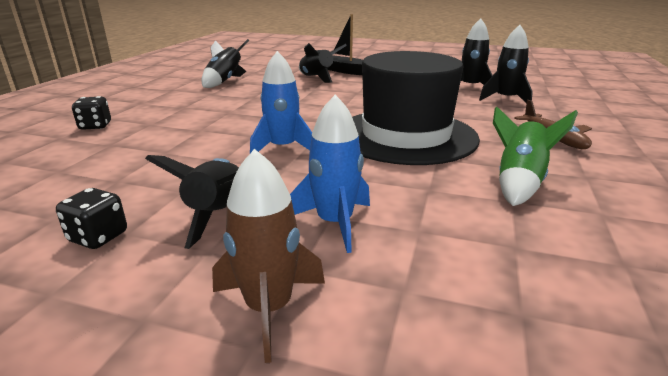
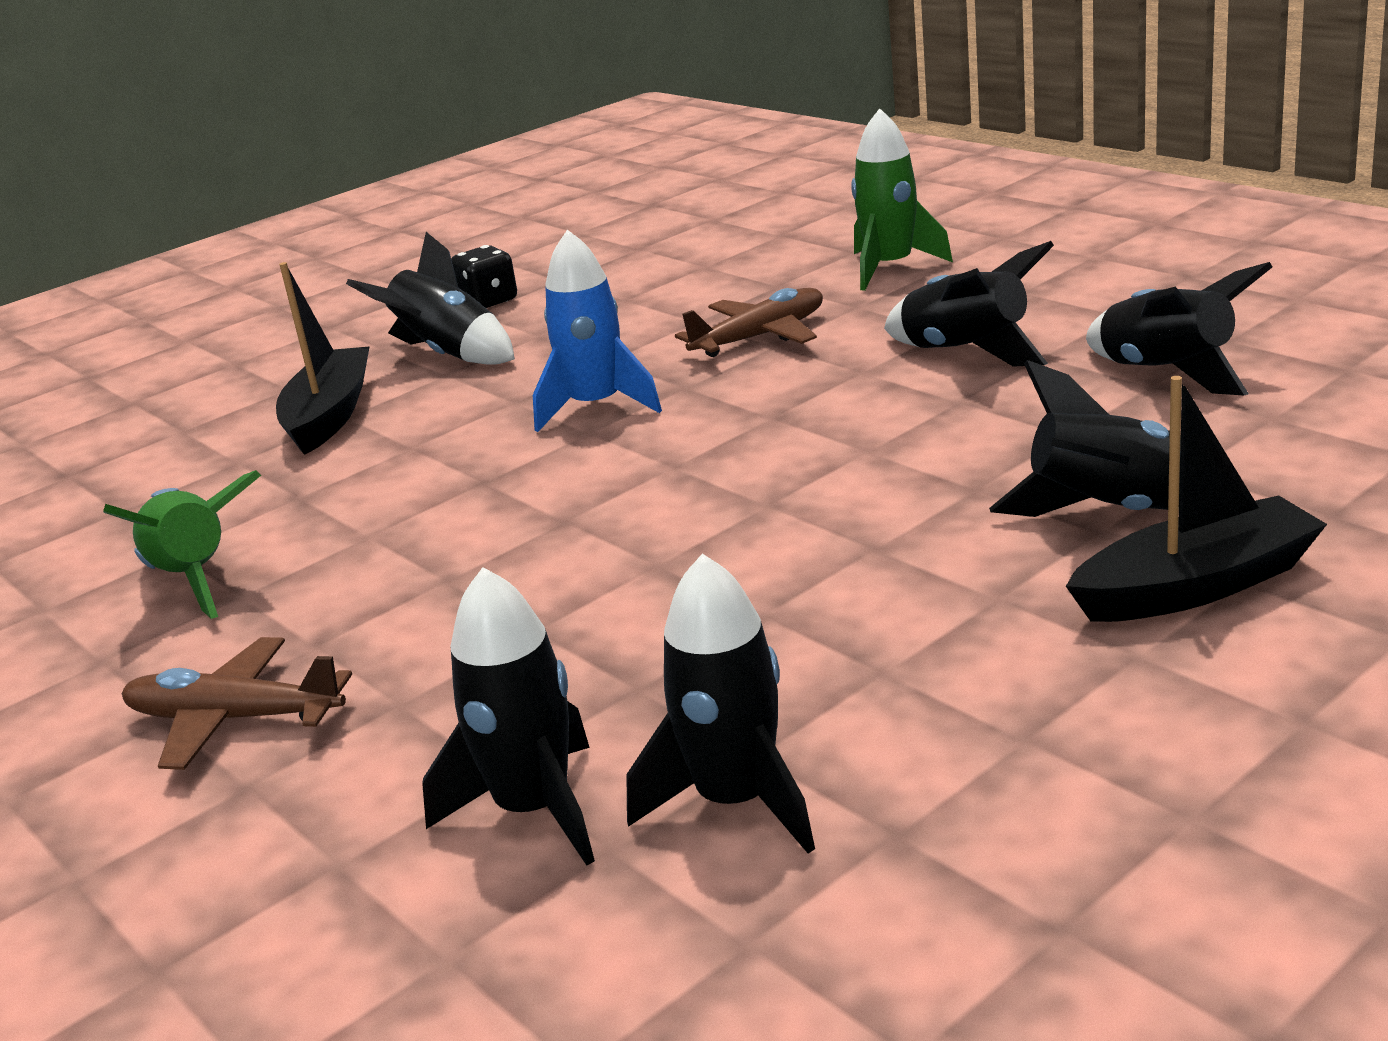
camera: 125 degrees right, 0 degrees up
black dice [72,96,111,130] -> green rocket [851,108,953,291]
brown rocket [212,149,325,363] -> none
blue rocket [290,95,370,253] -> black boat [276,262,370,455]
black hat [352,51,480,165] -> none
none -> brown plane [675,288,823,357]
none -> black rocket [884,241,1054,367]

